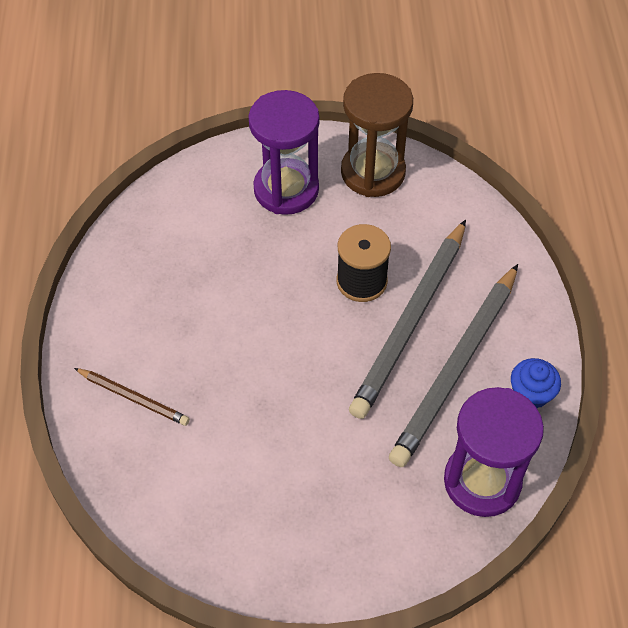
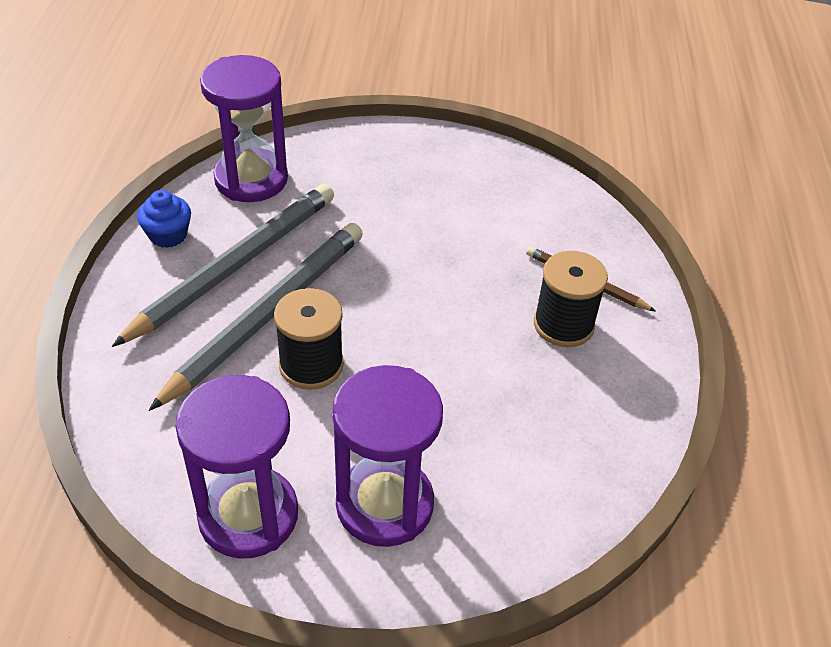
camera: 175 degrees left, 10 degrees down
brown hourglass [341,73,413,197] -> purple hourglass [175,375,298,559]
none -> black spool [534,251,608,347]

